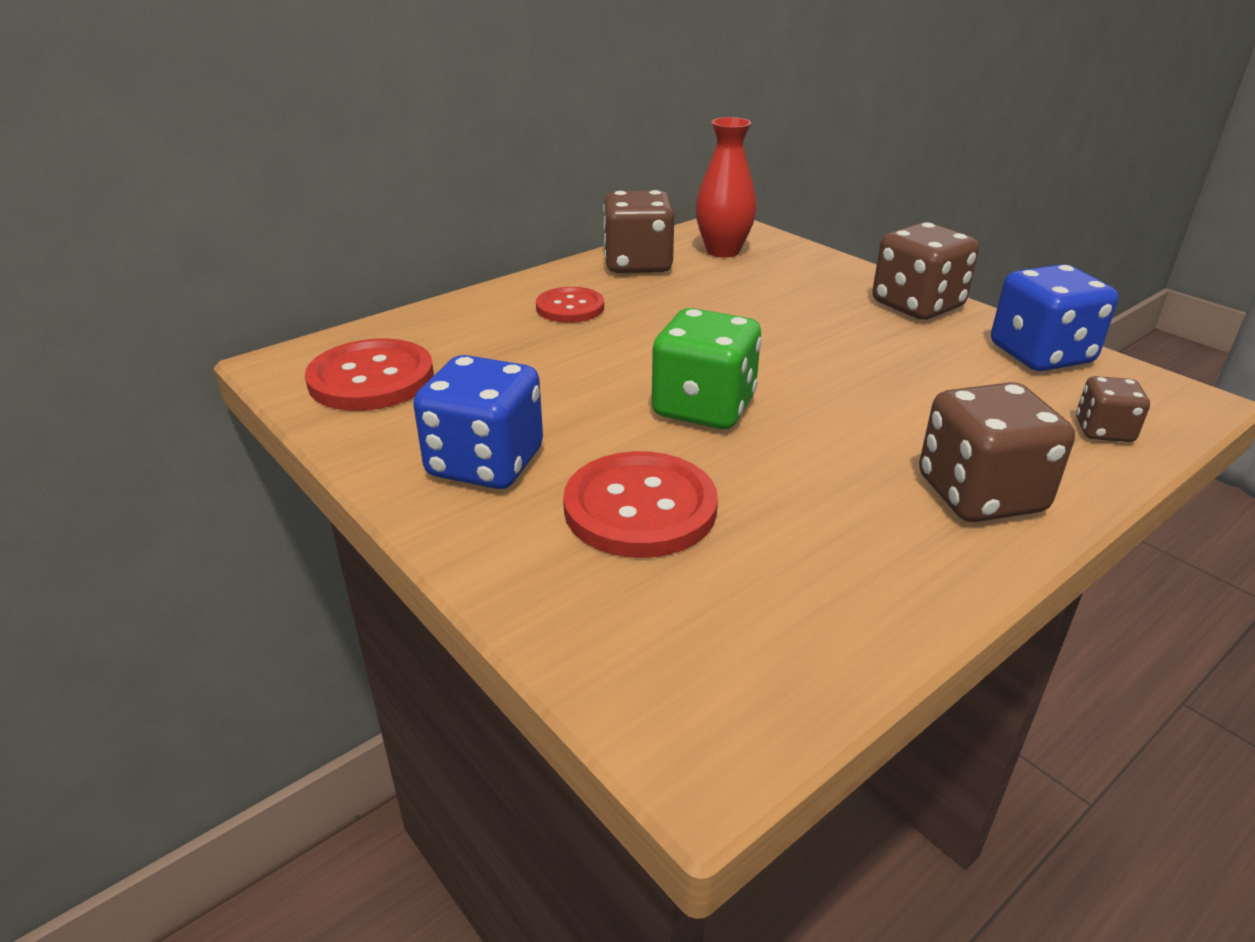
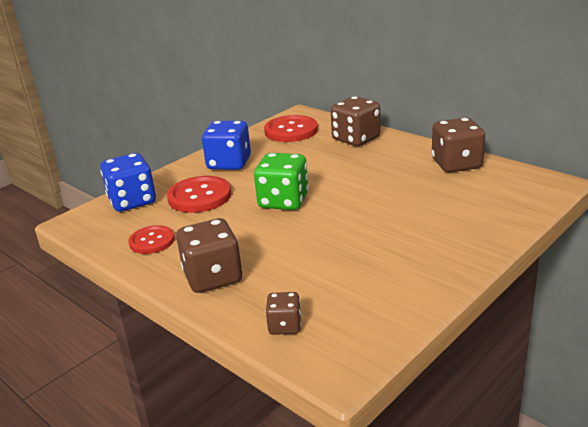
camera: 85 degrees right, 5 degrees down
red button [536,287,604,323] -> red button moved to [128,225,175,254]
red vase [696,117,756,258] -> none
brown dice [872,222,979,320] -> brown dice moved to [331,96,381,146]
blue dice [991,264,1118,371] -> blue dice moved to [100,153,156,212]

